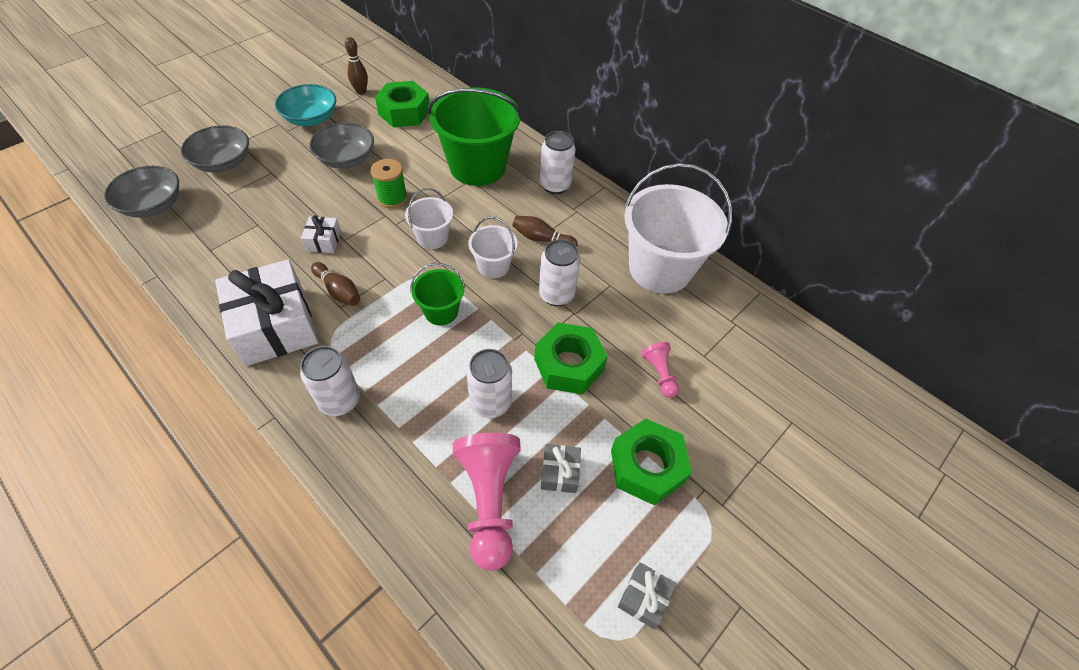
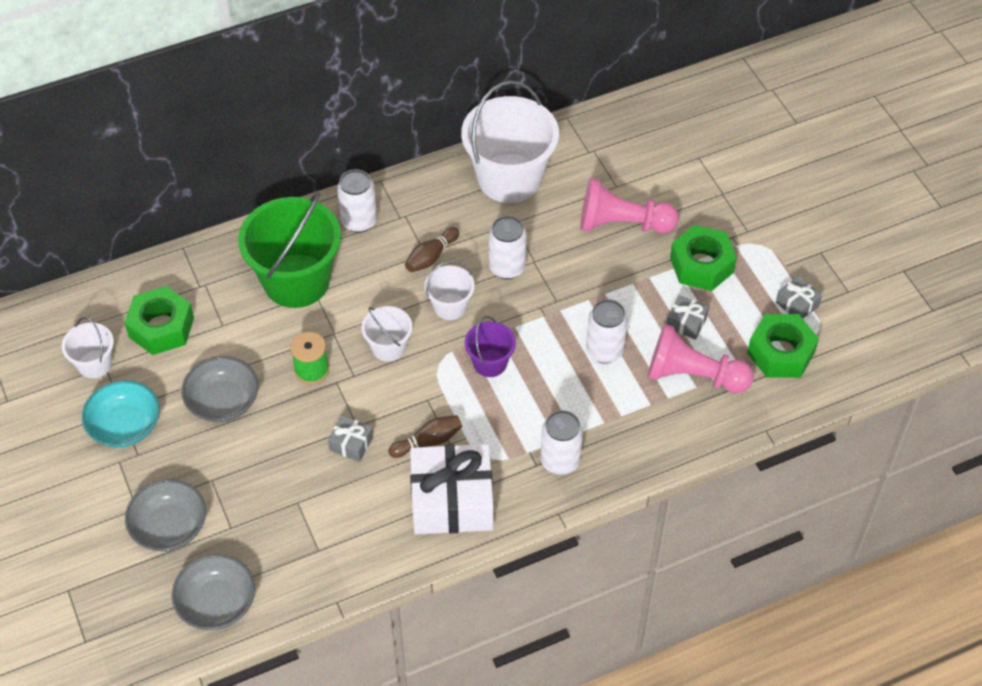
camera: 65 degrees left, 0 degrees up
white gift [301,215,341,253] -> grey gift [328,416,373,462]
brown bowling pin [345,37,368,95] -> white bucket [62,317,114,378]
green bucket [411,263,465,325] -> purple bucket [465,316,516,377]
green nut [534,322,608,394] -> green nut moved to [747,314,819,378]
pink pawn [641,342,679,398] -> pink pawn [580,178,679,234], size x1.97

